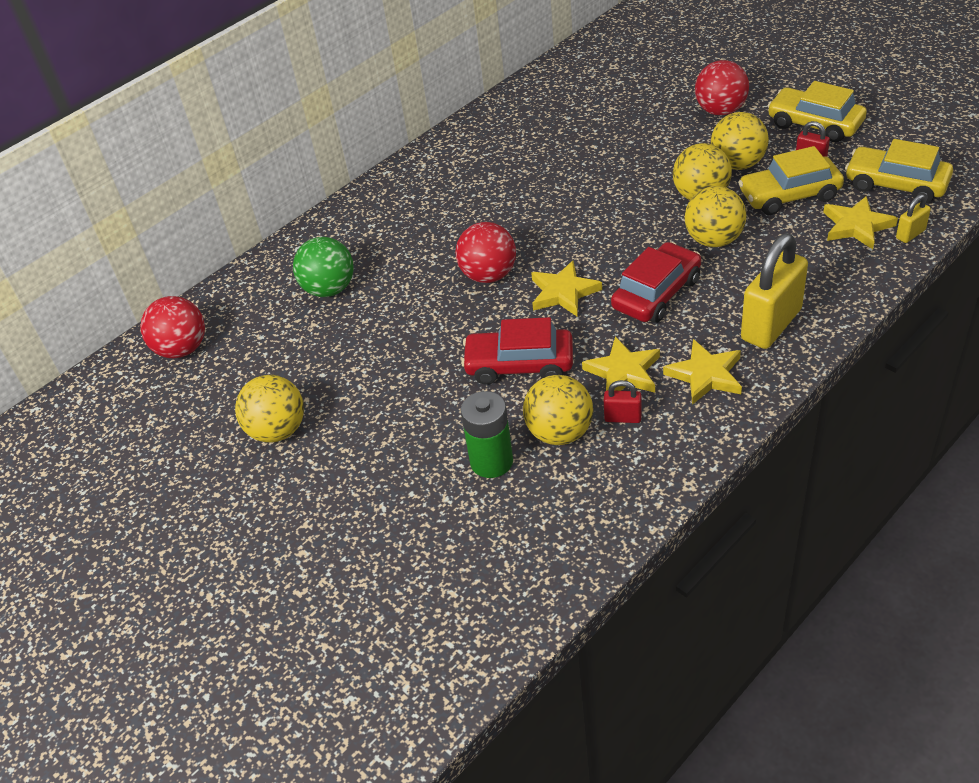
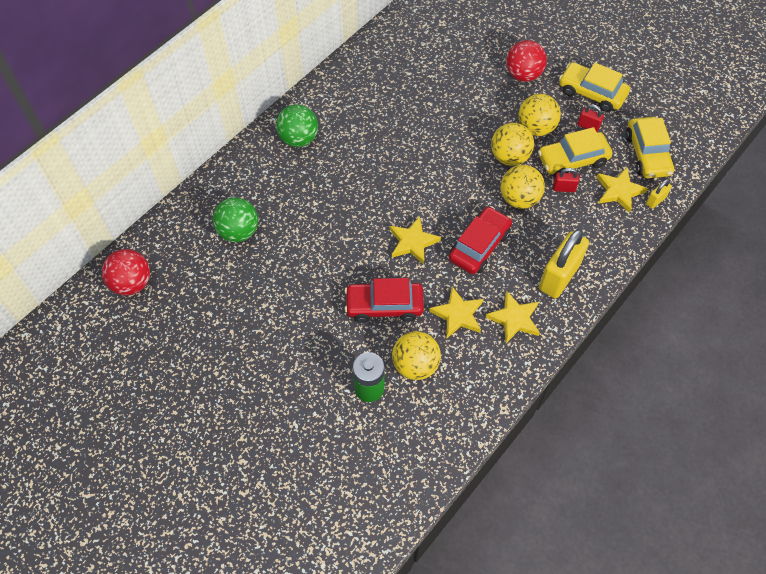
camera: 10 degrees left, 15 degrees up
yellow ball [235,375,304,443] -> none
red ball [456,222,516,283] -> none
red padlock [604,380,642,423] -> red padlock moved to [553,168,579,192]
yellow car [845,139,953,203] -> yellow car turned 120 degrees counterclockwise [625,117,674,178]
none -> green ball [276,104,318,147]

